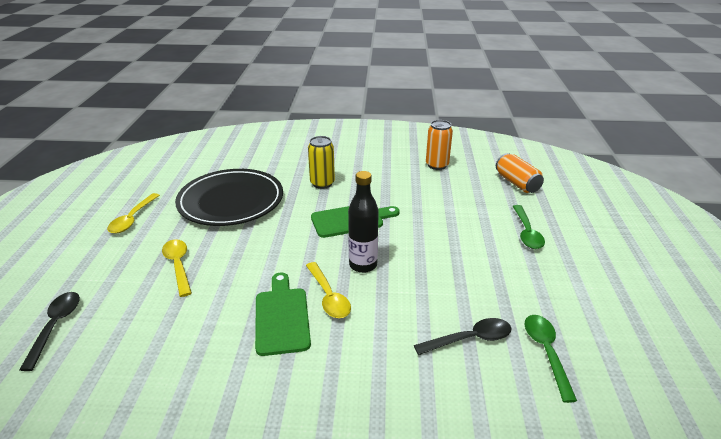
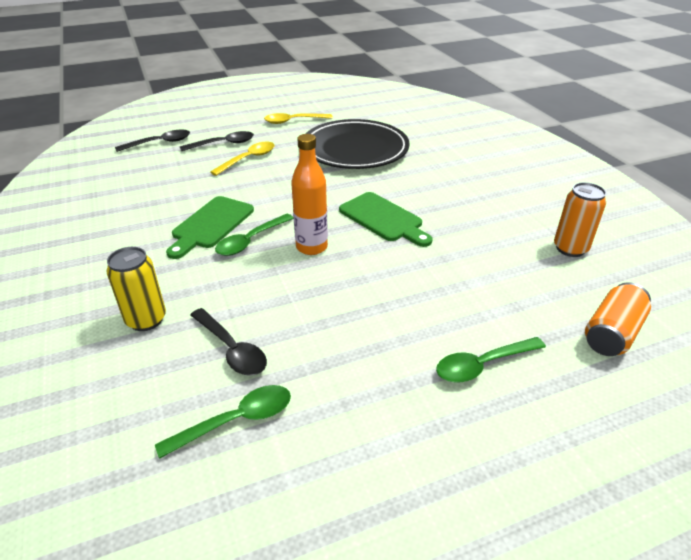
camera: 65 degrees right, 5 degrees up
green cutting board [255,273,311,356] -> green cutting board turned 150 degrees clockwise [166,196,254,259]
yellow spoon [306,262,351,318] -> green spoon [215,214,294,256]
yellow can [308,136,335,189] -> yellow can moved to [107,247,166,331]
black bottle [348,171,379,273] -> orange bottle [291,134,328,255]
none -> black spoon [180,131,254,151]

